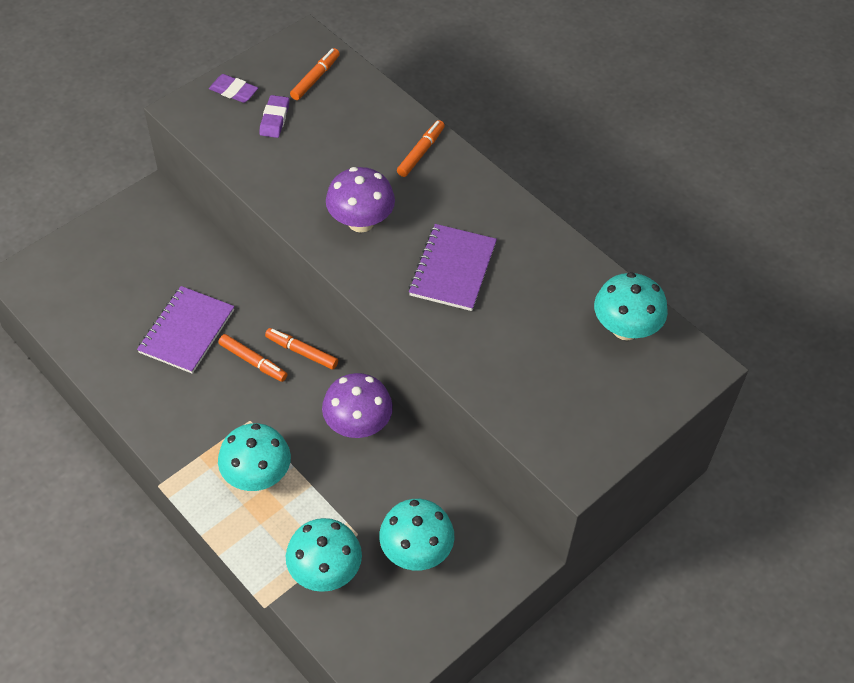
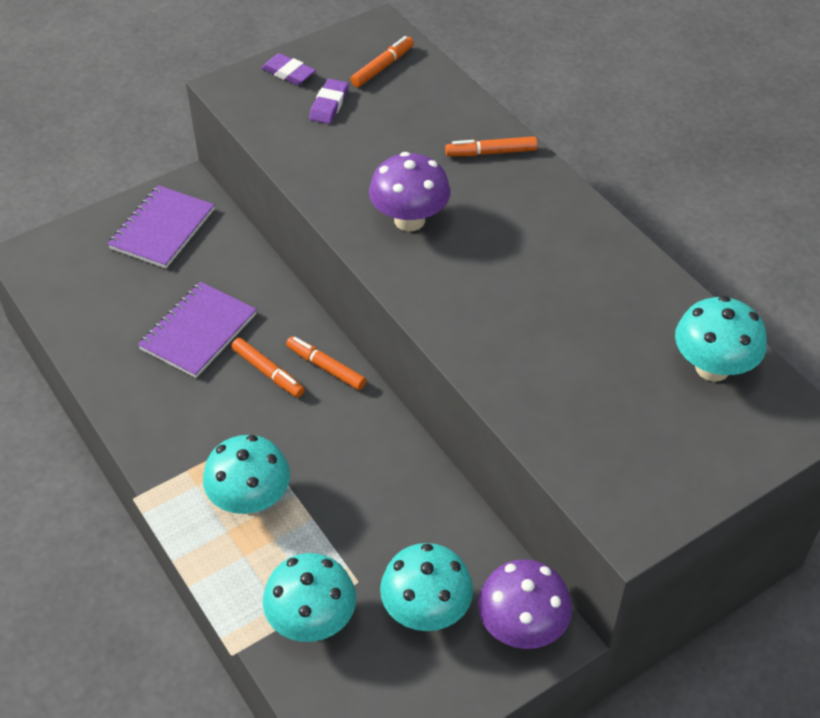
camera: 10 degrees right, 5 degrees down
purple mushroom [322,373,393,438] -> purple mushroom moved to [478,559,572,649]
orange marker [397,120,445,177] -> orange marker turned 135 degrees counterclockwise [445,136,538,156]
purple notebook [408,224,497,311] -> purple notebook moved to [108,185,215,268]

